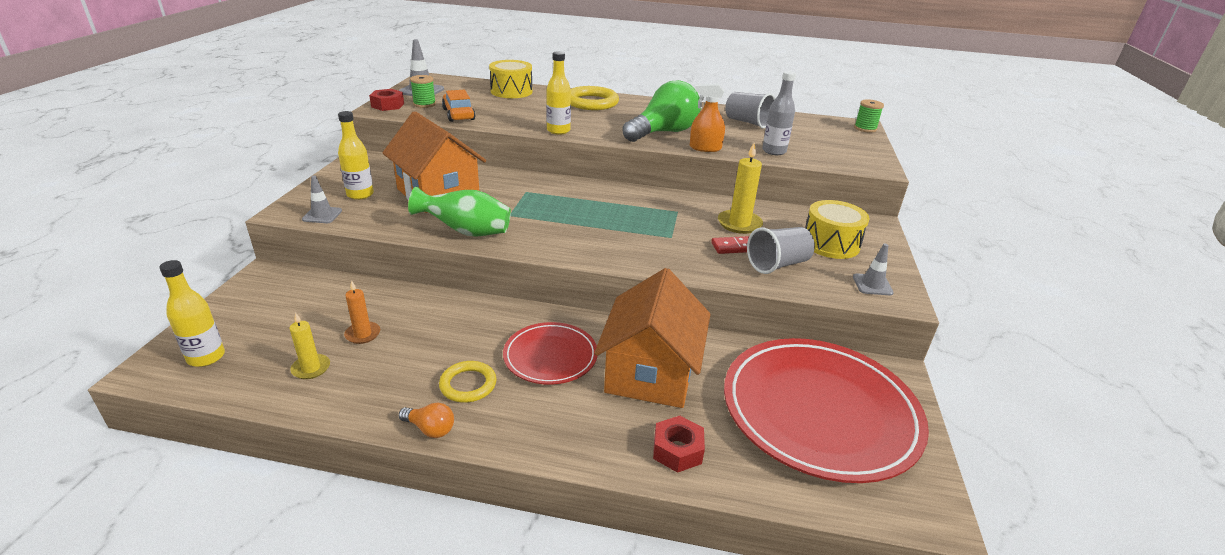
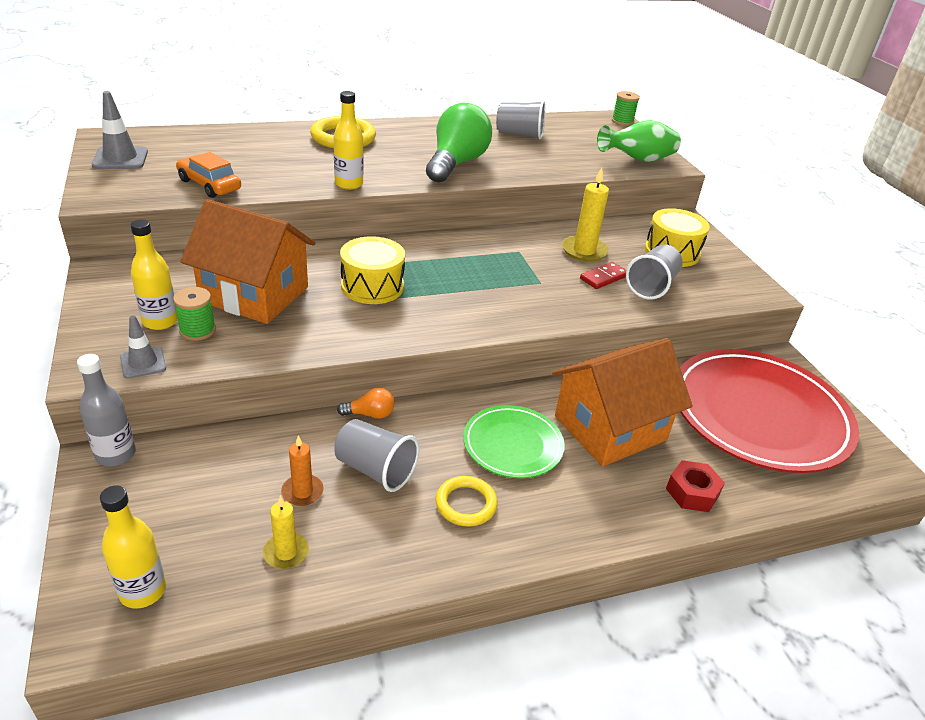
camera: 30 degrees left, 5 degrees up
red nut [369,89,404,111] -> none
orange light bulb [399,403,454,438] -> orange light bulb moved to [337,387,395,419]
green vase [408,186,511,237] -> green vase moved to [597,120,681,162]
green spool [410,75,436,108] -> green spool moved to [173,287,216,341]
yellow drum [489,60,533,98] -> yellow drum moved to [340,236,405,304]
red plate [503,322,598,385] -> green plate [463,405,565,478]
orange house [594,268,711,408] -> orange house turned 75 degrees clockwise [552,338,693,467]
orange spray bottle [690,83,725,152] -> none
grey bottle [762,71,796,155] -> grey bottle moved to [77,354,136,467]
grey traffic cone [853,244,894,295] -> none
none -> grey cup [334,419,419,492]

